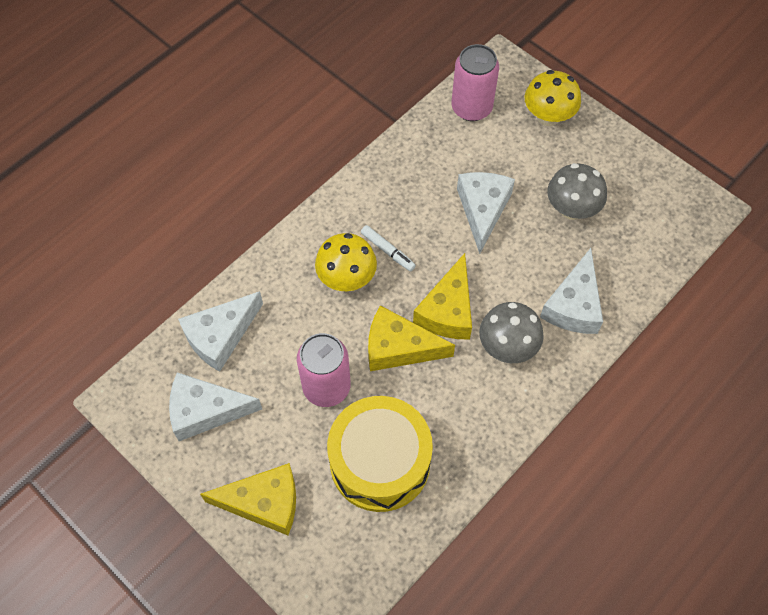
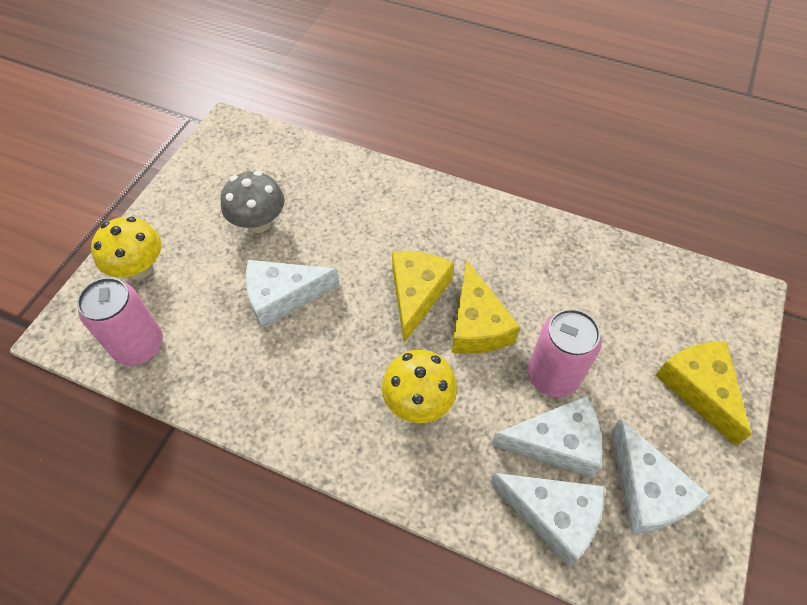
camera: 110 degrees left, 5 degrees down
yellow drum [327,396,433,512] -> none
white marker [361,225,416,271] -> none
yellow cheese [413,253,472,340] -> yellow cheese turned 75 degrees counterclockwise [392,251,454,343]
grey mushroom [479,302,544,363] -> none
white cheese [540,248,603,334] -> white cheese moved to [491,396,602,477]

